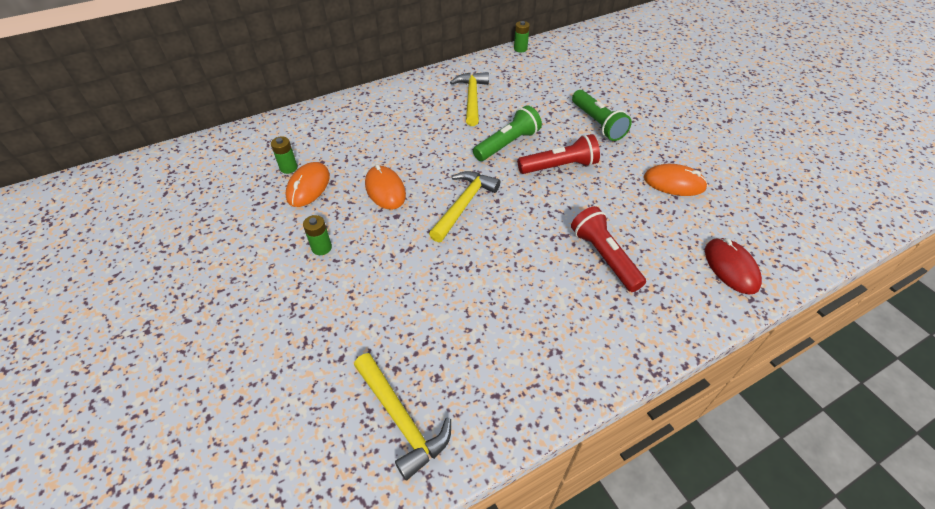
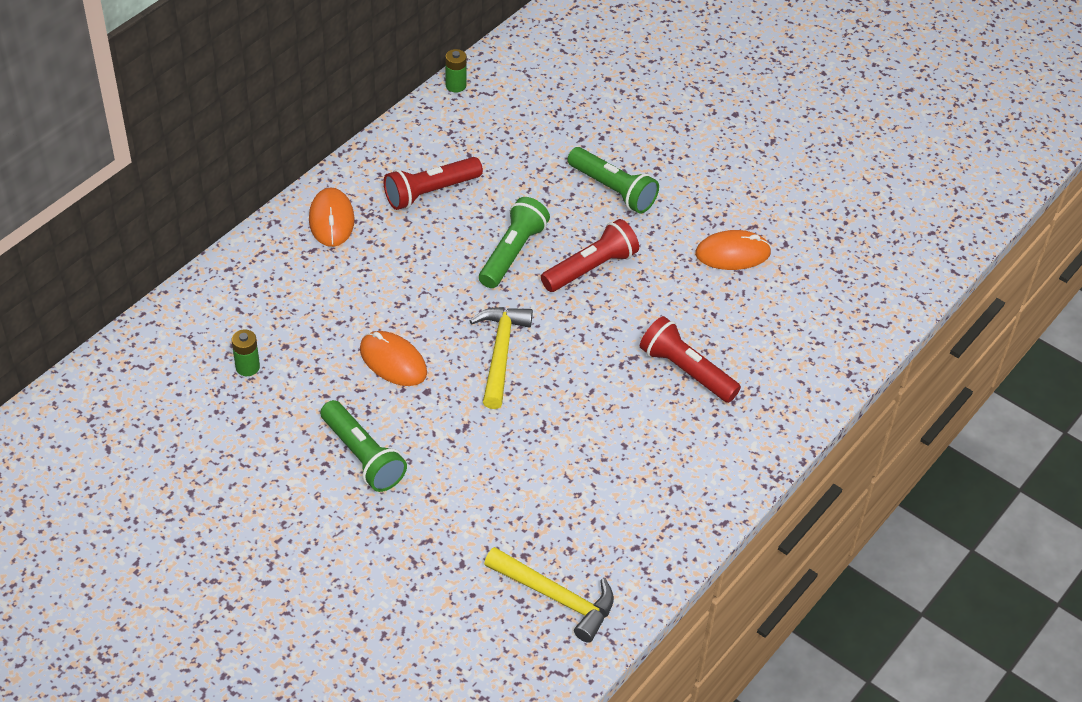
camera: 25 degrees left, 0 degrees up
orange mouse [285,162,330,207] -> orange mouse moved to [309,187,355,247]
green battery [303,215,332,255] -> green flashlight [321,400,407,492]
yellow hammer [450,72,489,126] -> red flashlight [383,157,483,210]
red mouse [705,238,762,294] -> none

